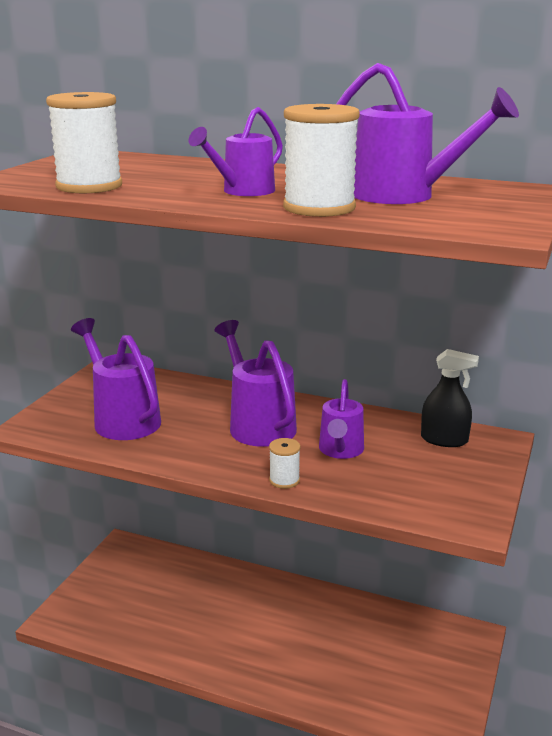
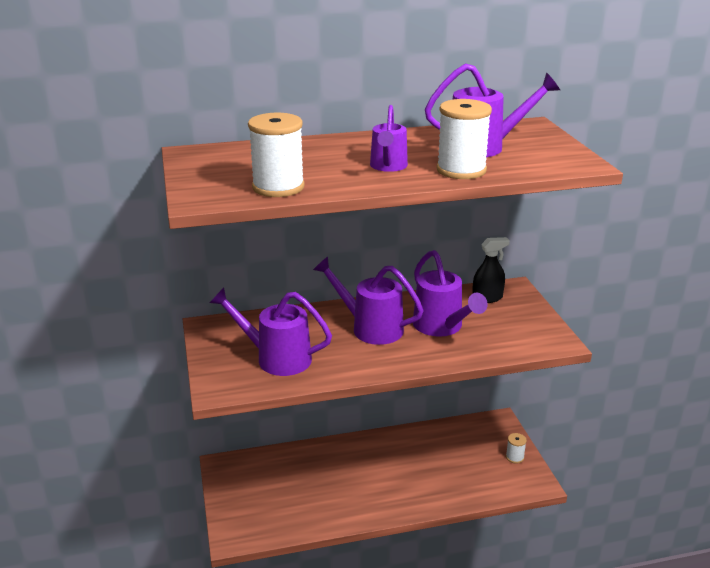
camera: 35 degrees left, 5 degrees up
white spool [269,438,301,489] -> white spool moved to [506,433,527,464]
purple watering can [319,379,364,459] -> purple watering can [413,250,488,337], size x1.53

